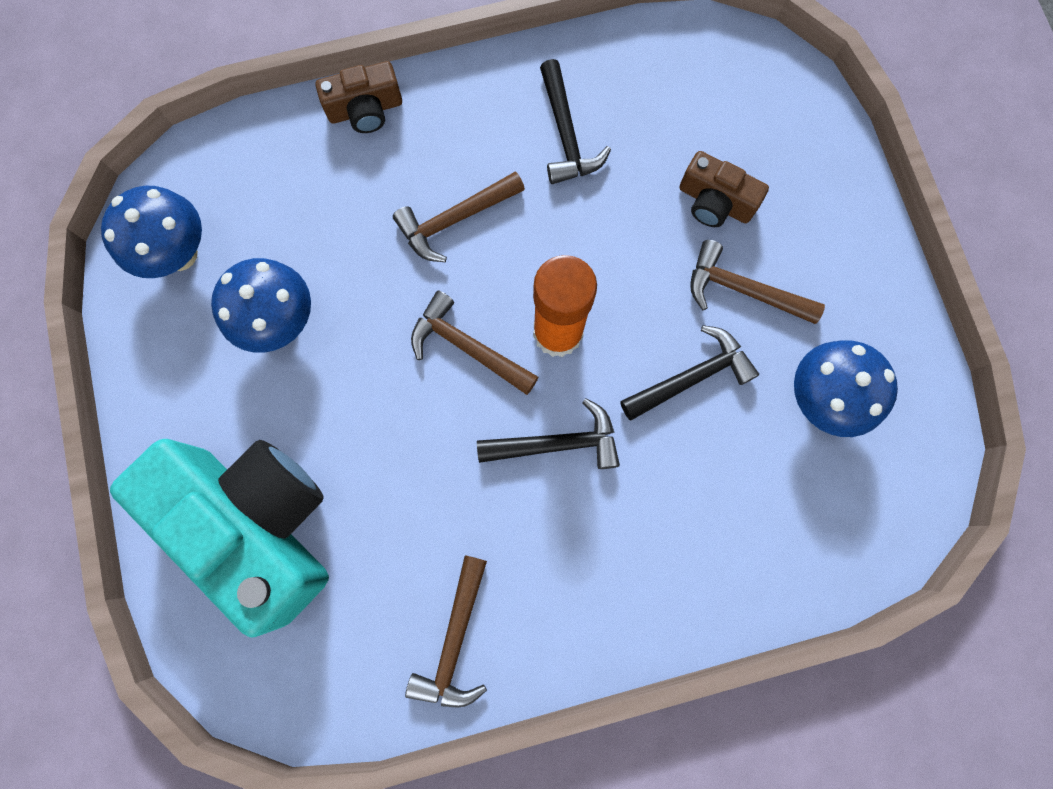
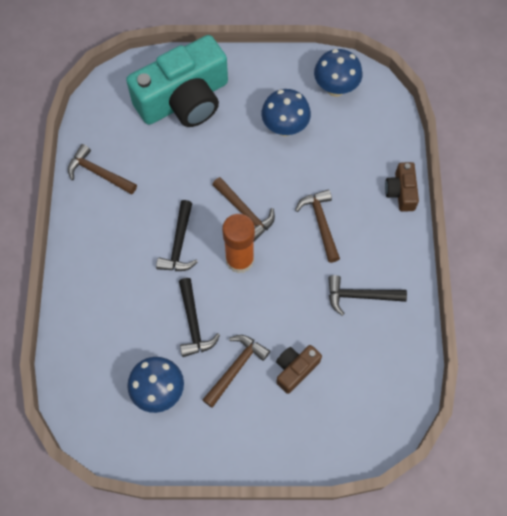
camera: 105 degrees right, 10 degrees down
brown hammer [411,291,539,395] -> brown hammer turned 90 degrees clockwise [212,177,275,242]

